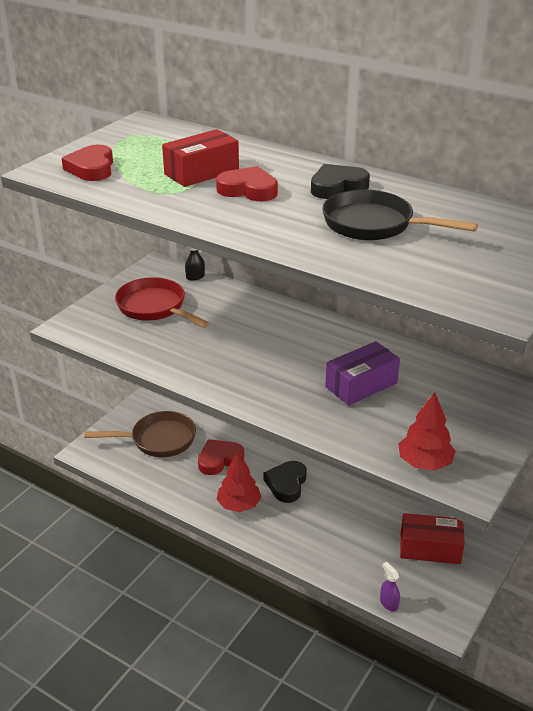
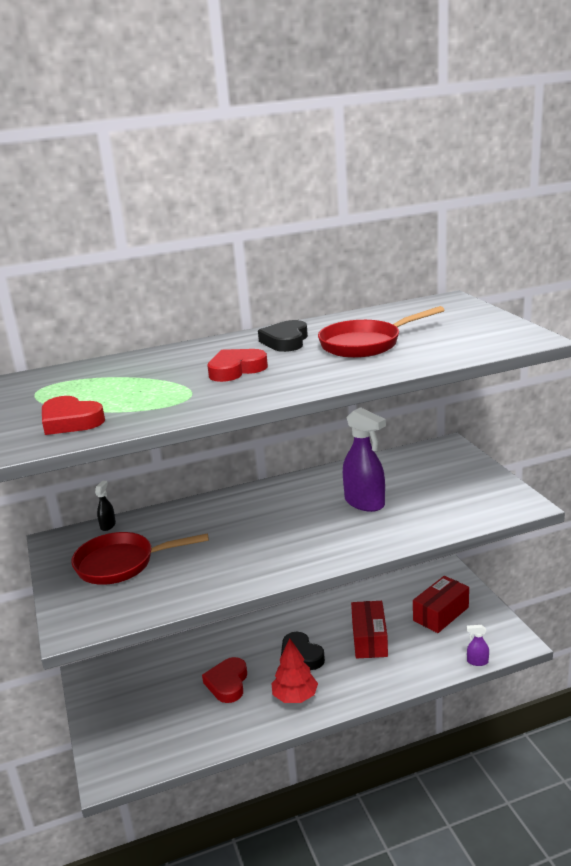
camera: 50 degrees left, 10 degrees down
brown pan [84,411,196,457] -> none
red box [162,129,239,187] -> red box moved to [351,601,388,659]
black pan [322,190,478,240] -> red pan [318,306,444,358]
purple box [325,341,400,406] -> purple spray bottle [343,407,386,512]
red tree [398,392,456,471] -> none

